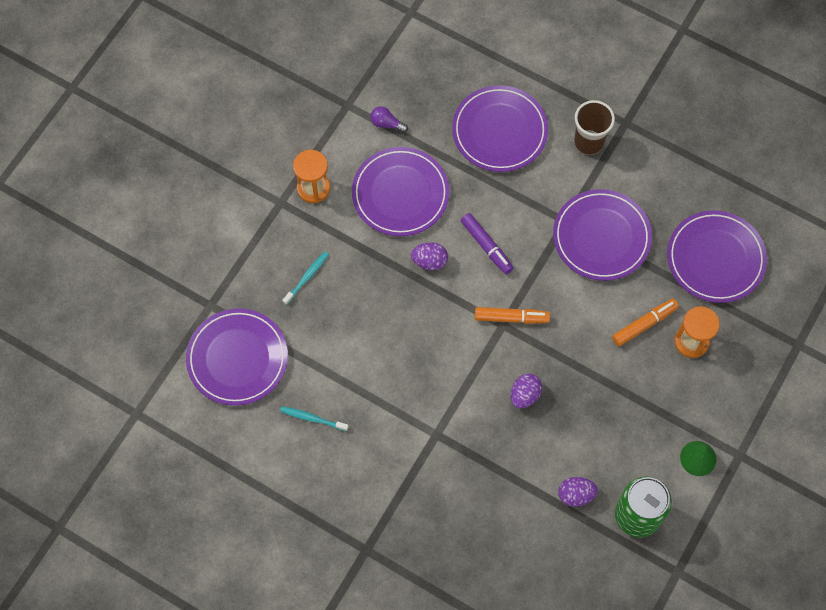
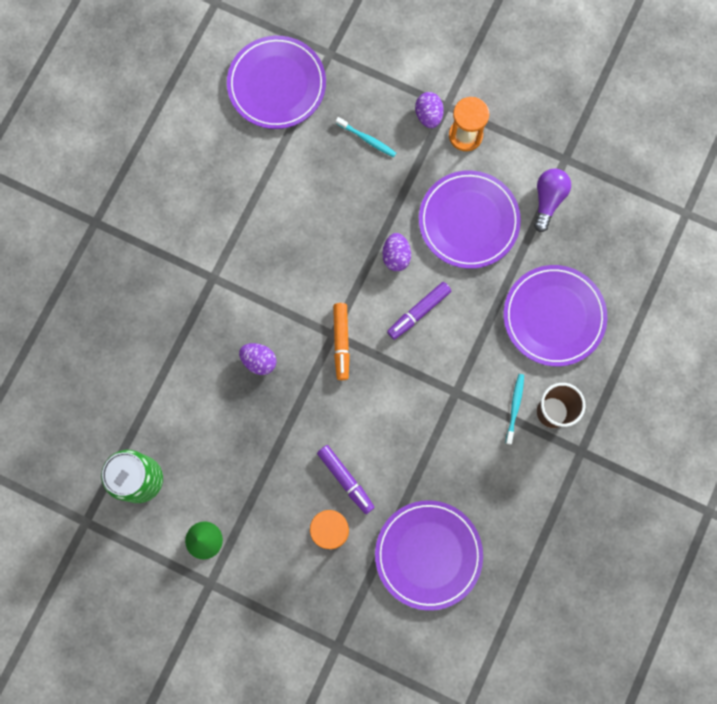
camera: 85 degrees right, 10 degrees up
turquoise toothbrush [280,406,349,431] -> turquoise toothbrush moved to [506,374,524,445]
purple light bulb [370,106,408,133] -> purple light bulb [534,168,571,232], size x1.52
purple plate [553,189,652,281] -> none
purple egg [558,477,598,507] -> purple egg moved to [415,92,444,128]
orange marker [612,299,679,346] -> purple marker [317,445,375,514]

